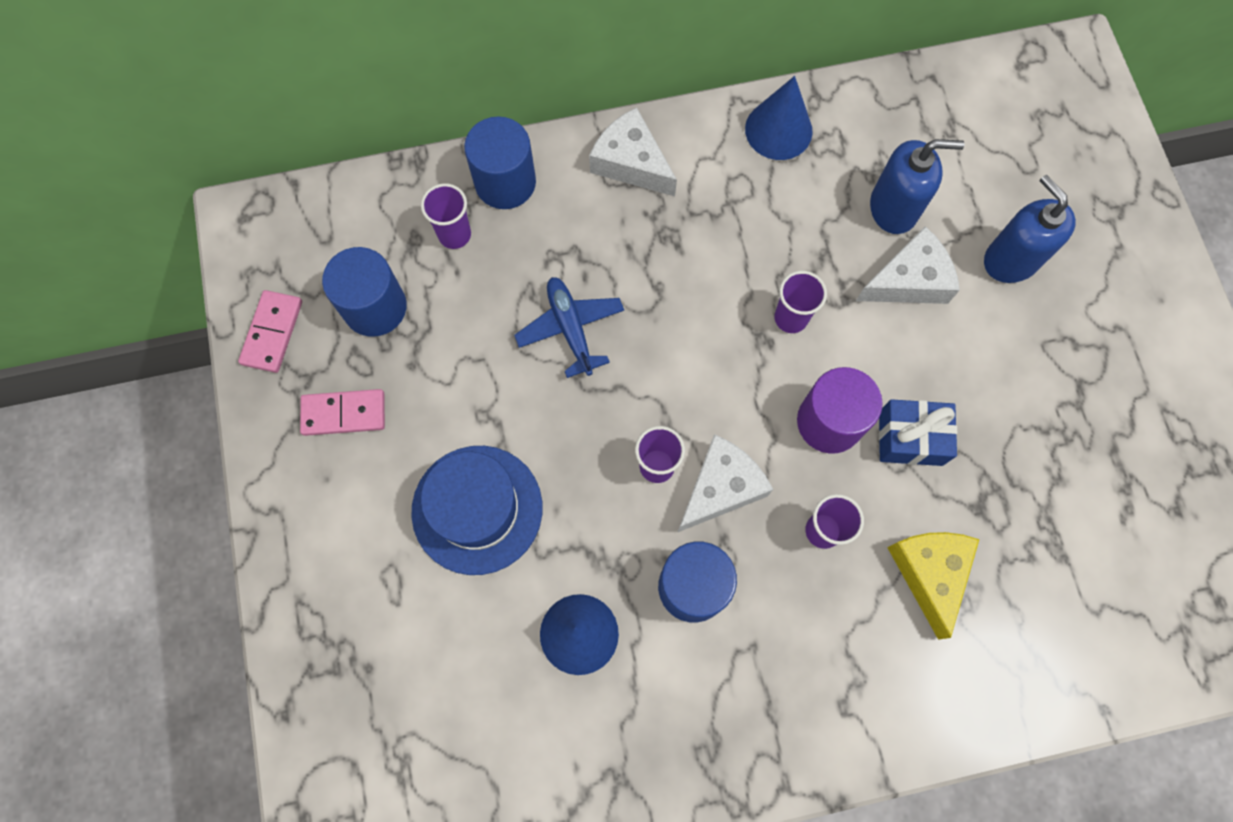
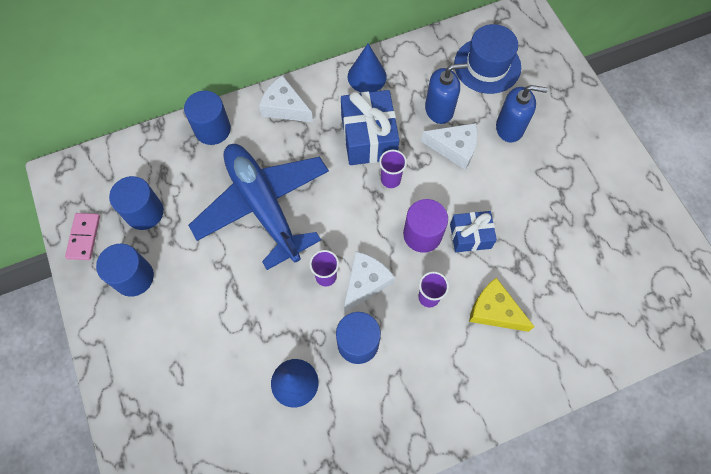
camera: 10 degrees left, 5 degrees down
pink domino [300,389,385,436] -> blue cylinder [96,244,154,297]
blue hat [411,446,542,575] -> blue hat moved to [454,24,521,94]
purple cup [421,183,471,249] -> none
blue plane [514,277,624,378] -> blue plane [188,144,329,270], size x2.20
white cheese [856,226,960,304] -> white cheese turned 45 degrees clockwise [421,123,478,170]
yellow cheese [887,532,980,640] -> yellow cheese turned 45 degrees counterclockwise [469,278,535,332]
blue soap dispenser [984,175,1076,283] -> blue soap dispenser turned 135 degrees clockwise [496,85,548,142]
none -> blue gift [341,90,399,165]

